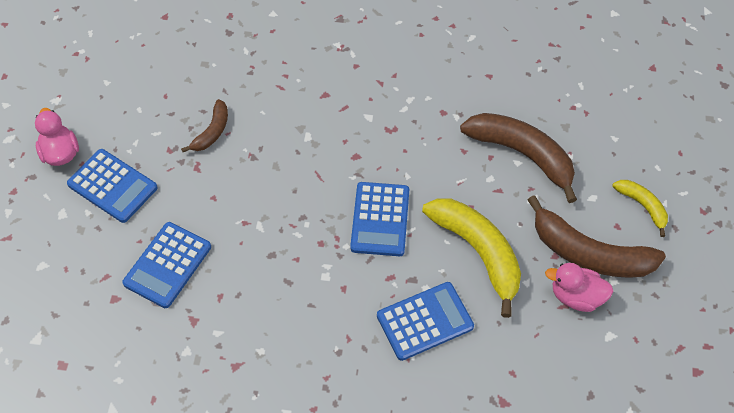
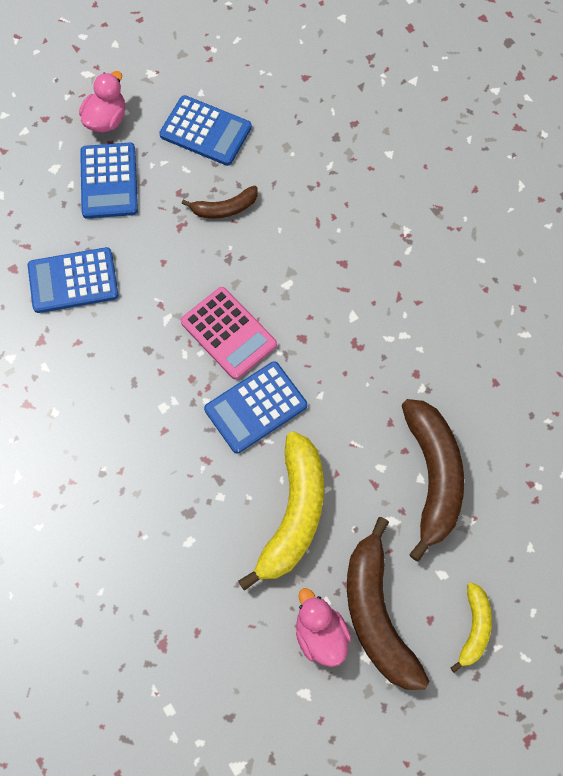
camera: 50 degrees right, 10 degrees up
blue calculator [377,282,474,361] -> blue calculator moved to [159,95,252,166]
none -> pink calculator [181,287,277,380]

